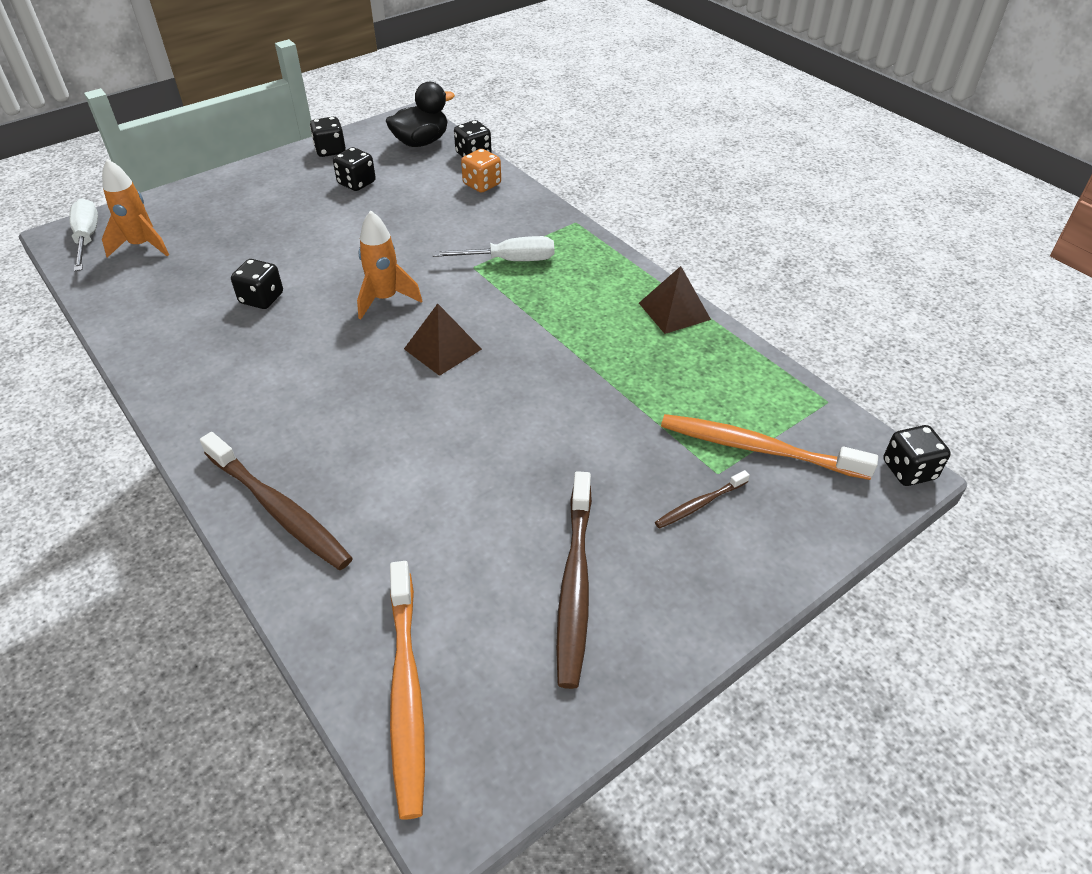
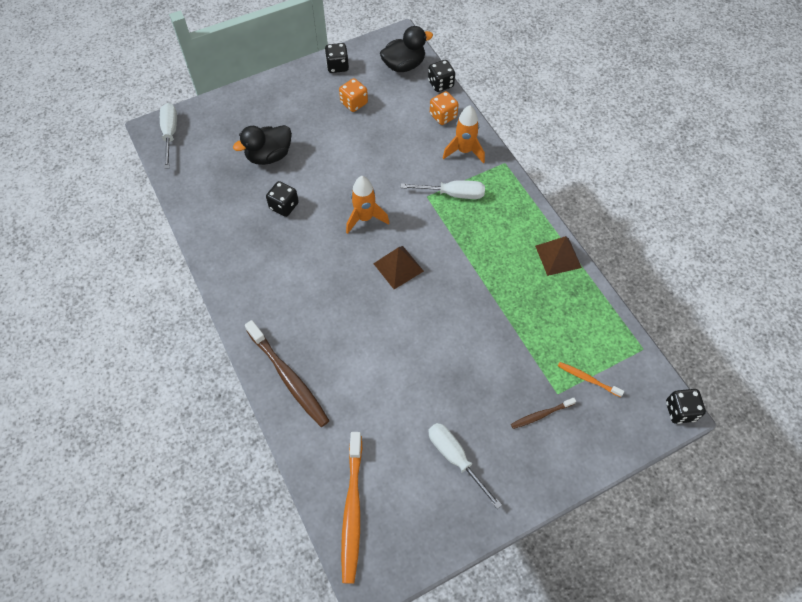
camera: 10 degrees right, 15 degrees up
orange rocket [102,159,169,258] -> orange rocket moved to [443,105,485,163]
black dice [333,147,376,191] -> orange dice [339,78,368,112]
brown toothbrush [556,471,592,689] -> white screwdriver [428,423,502,509]
orange toothbrush [661,414,878,480] -> orange toothbrush [558,362,624,397], size x0.51
none -> black duck [233,125,292,165]

